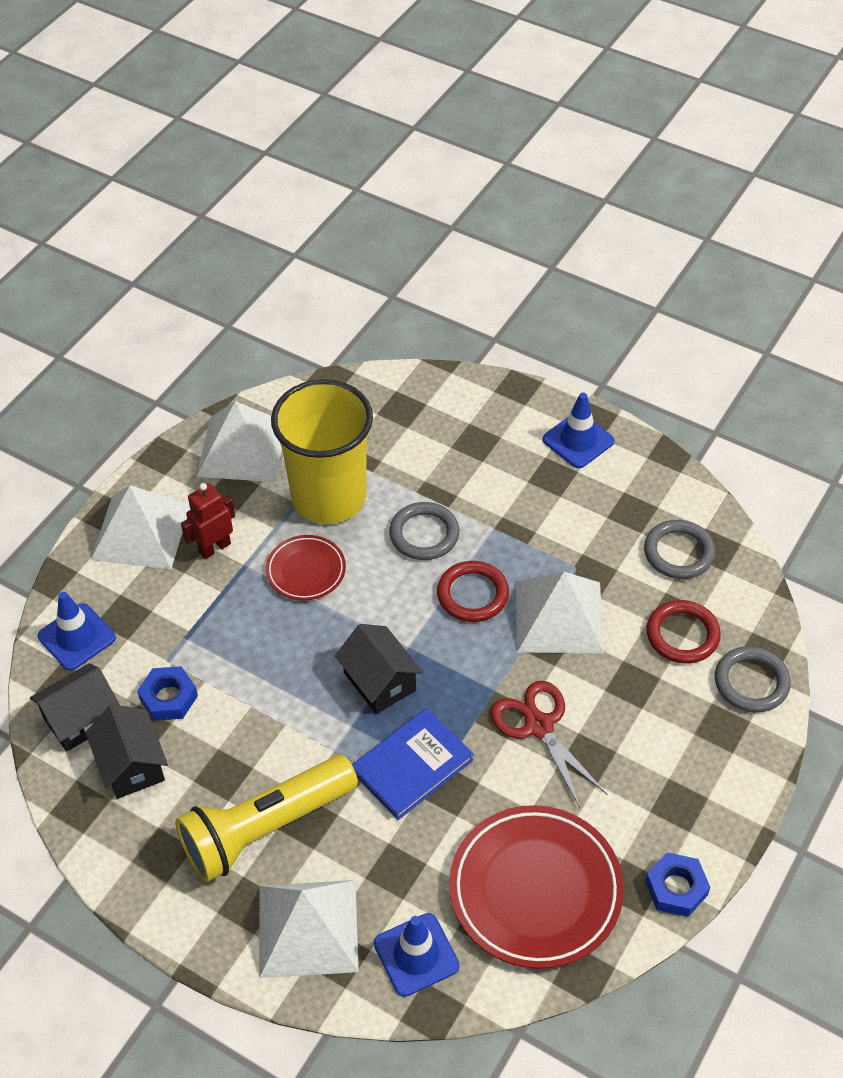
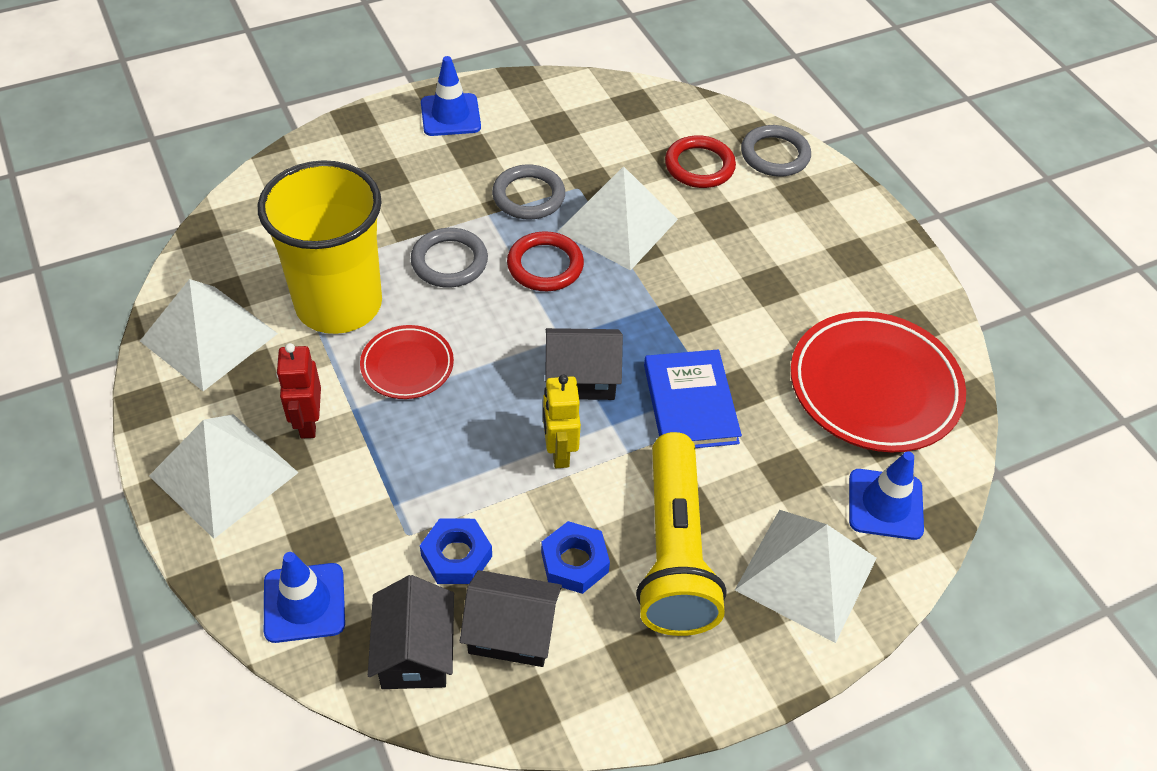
camera: 60 degrees left, 0 degrees up
red scissors [490,681,607,808] -> none
grey ring [644,520,716,579] -> grey ring moved to [492,164,565,220]
blue nut [645,852,710,917] -> blue nut moved to [541,521,610,594]
none -> yellow robot [543,375,581,468]

